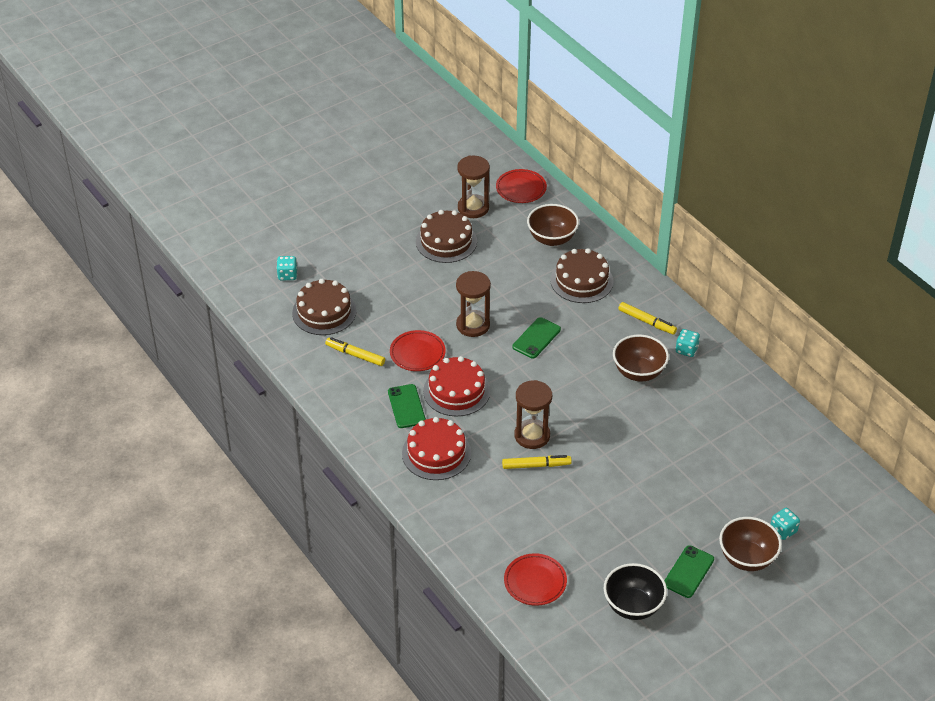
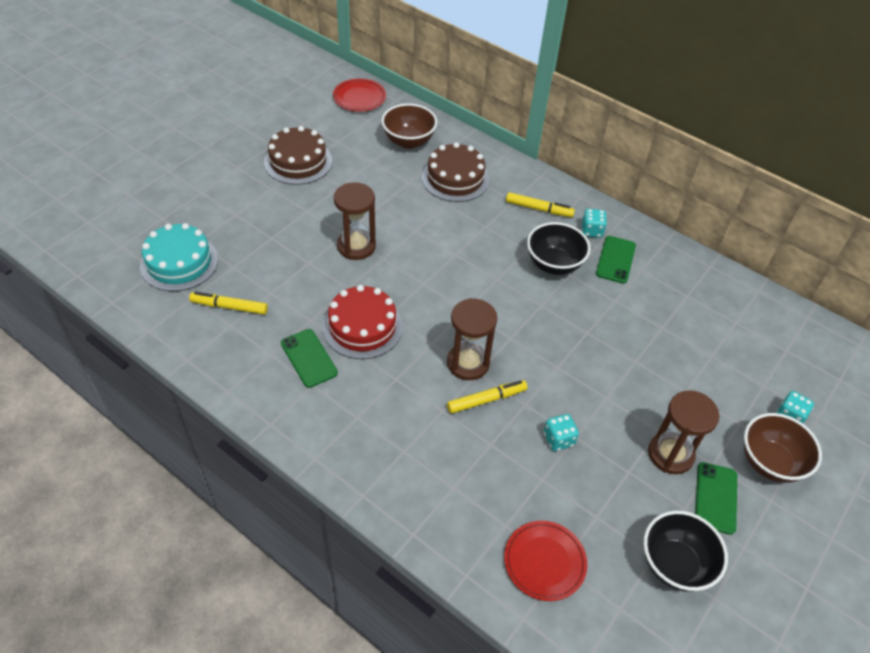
camera: 20 degrees left, 5 degrees up
turquoise dice [276,256,297,280] -> turquoise dice moved to [544,414,579,451]
brown cake [292,279,357,335] -> turquoise cake [140,223,218,291]
red plate [390,330,446,371] -> none
red cake [402,417,471,480] -> none
brown hourglass [457,156,490,218] -> brown hourglass moved to [648,390,720,474]
green phone [512,317,561,358] -> green phone moved to [596,236,636,284]
brown bowl [613,335,669,381] -> black bowl [527,222,591,275]

